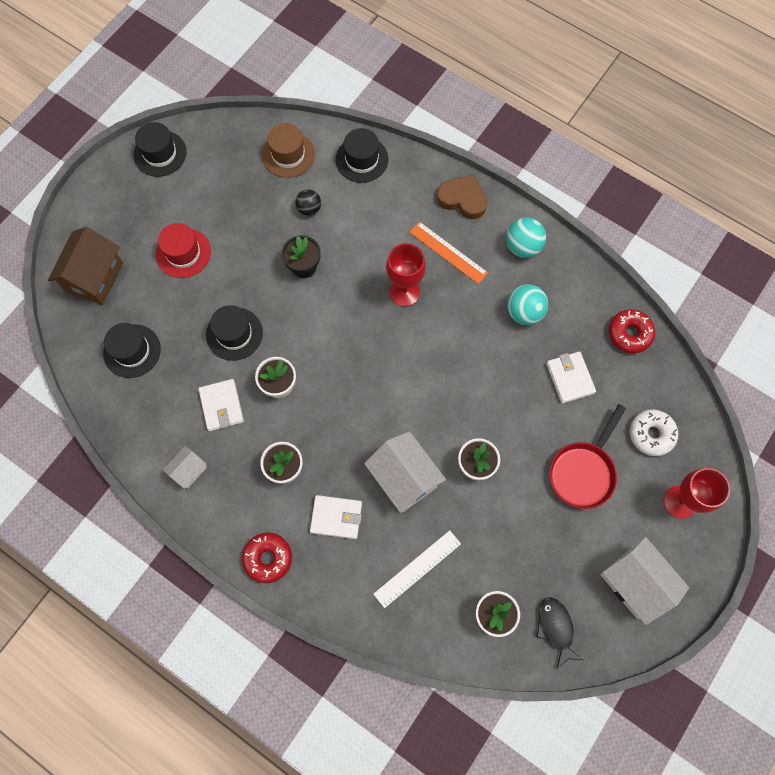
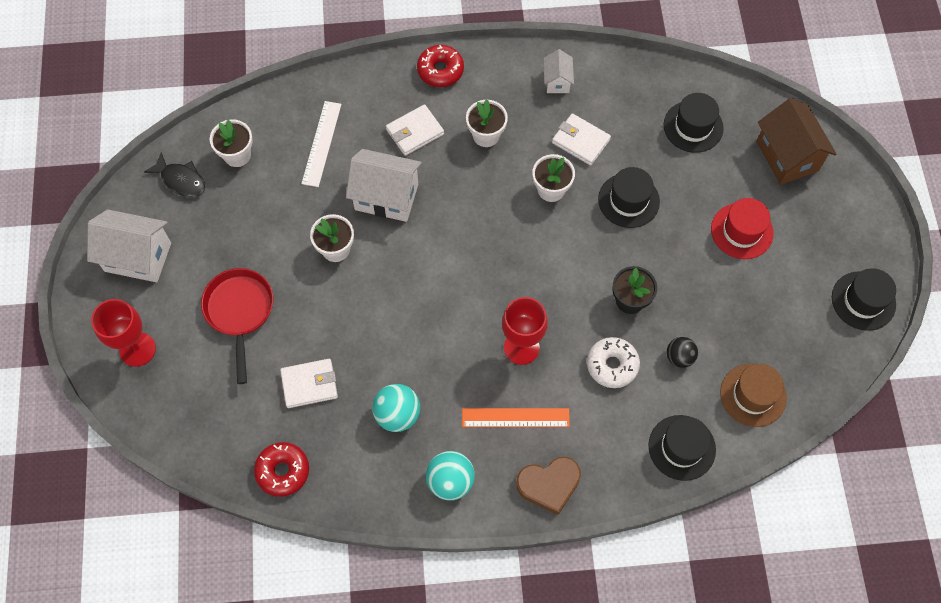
camera: 140 degrees right, 5 degrees down
white wallet [546,351,596,403] -> white wallet turned 45 degrees counterclockwise [280,359,338,408]
white donut [630,409,678,456] -> white donut moved to [587,337,640,388]

